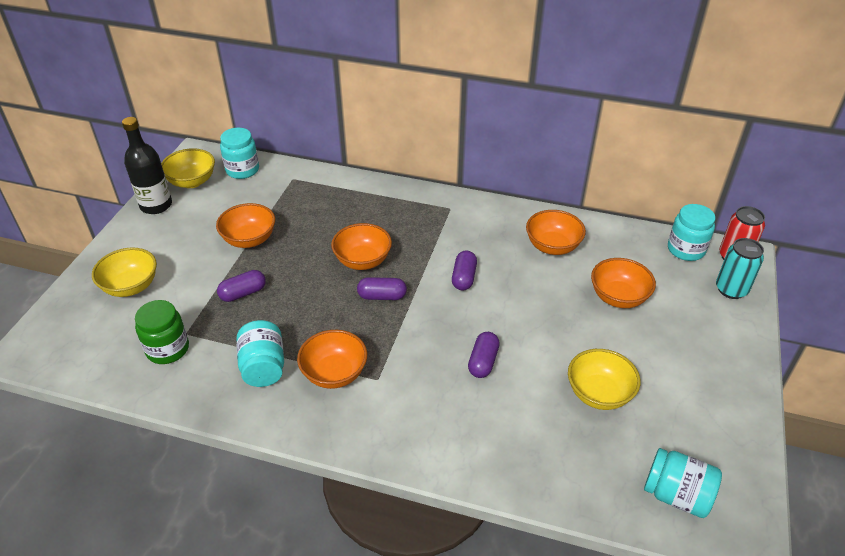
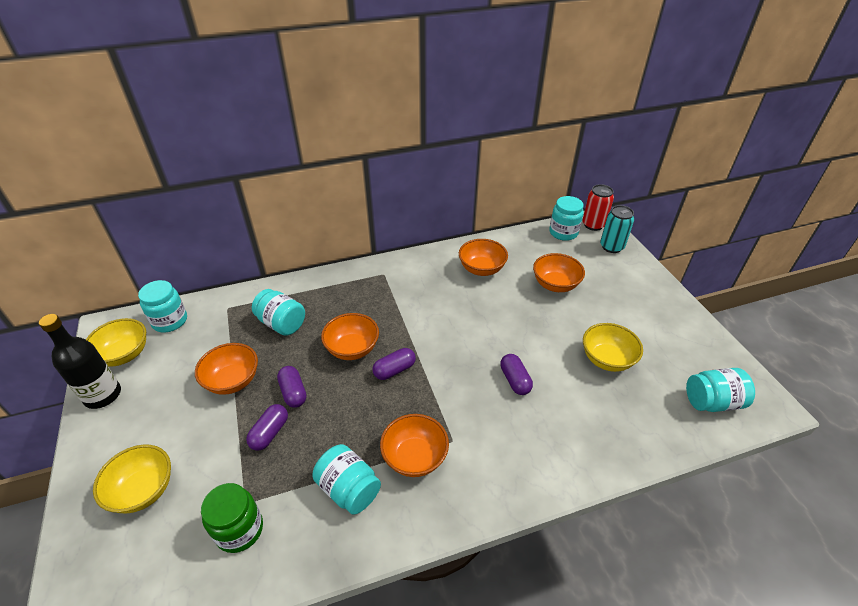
camera: 35 degrees left, 0 degrees up
purple capsule [452,251,477,290] -> purple capsule moved to [277,366,306,408]
none -> turquoise jar [252,289,305,336]

